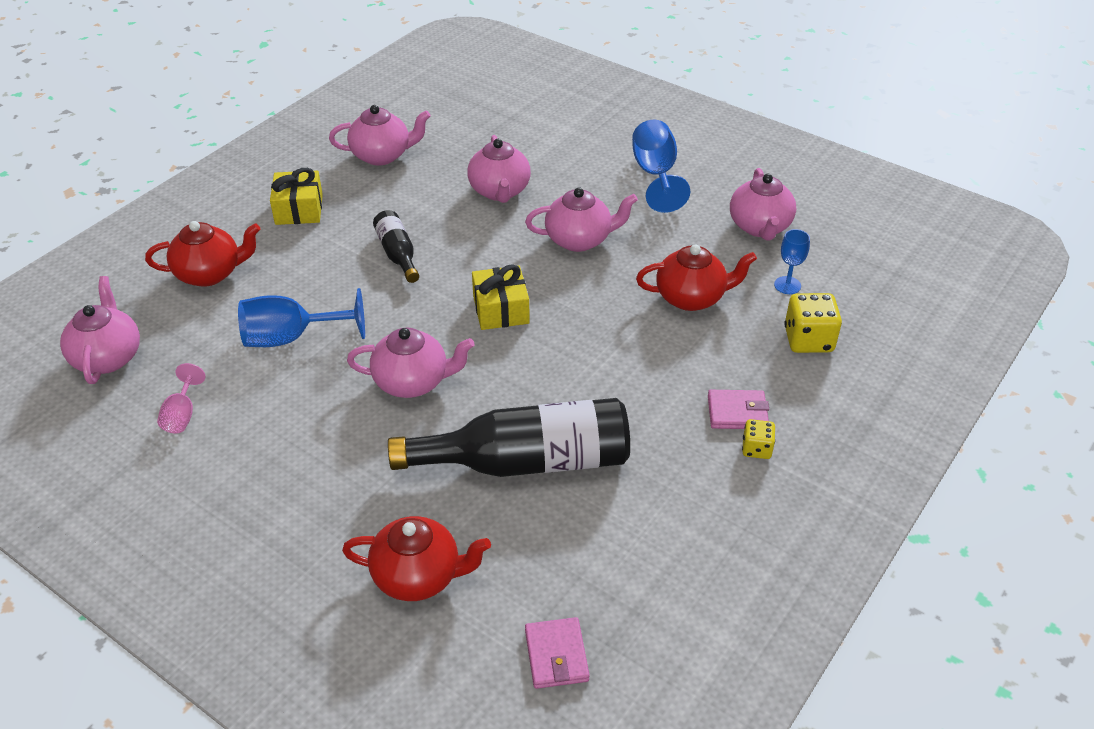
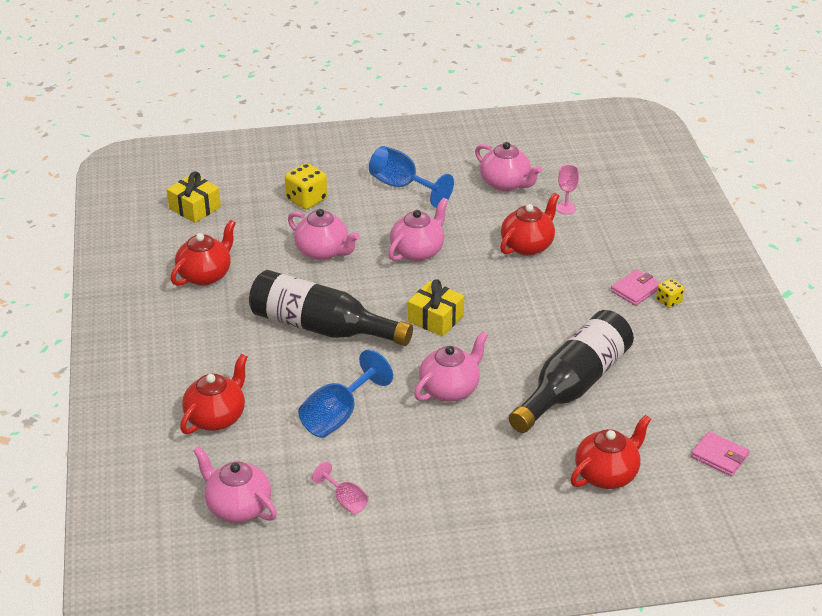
camera: 45 degrees left, 5 degrees down
yellow gift [270,168,323,225] -> yellow gift moved to [167,171,221,223]
pink teapot [329,105,431,165] -> red teapot [171,220,236,286]
black bottle [373,210,419,283] -> black bottle [249,270,413,346], size x2.01
blue goblet [774,229,810,294] -> pink goblet [556,165,579,214]
yellow dice [784,293,842,353] -> yellow dice moved to [285,163,327,209]

